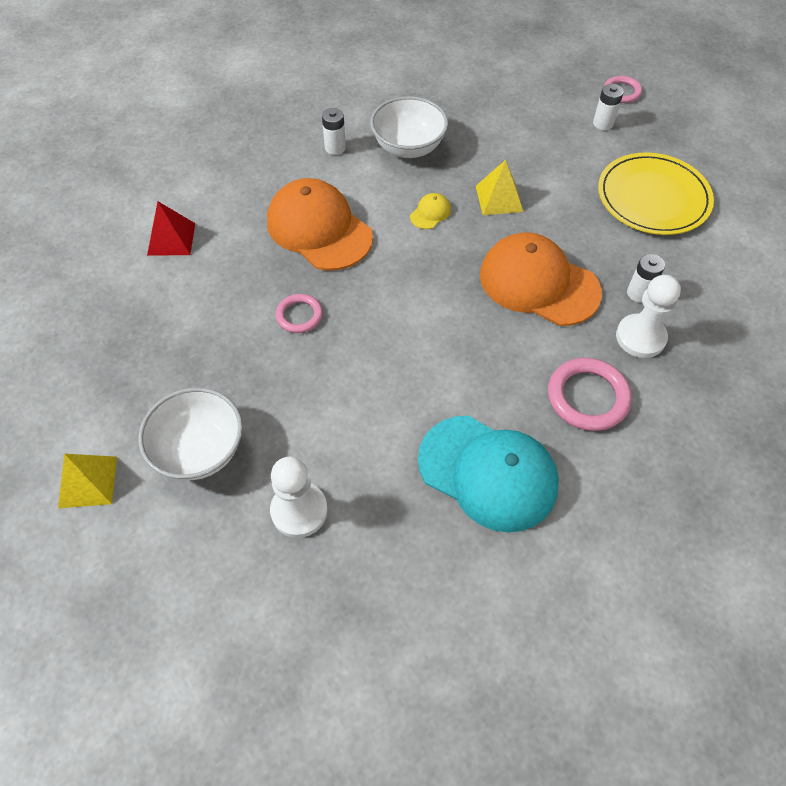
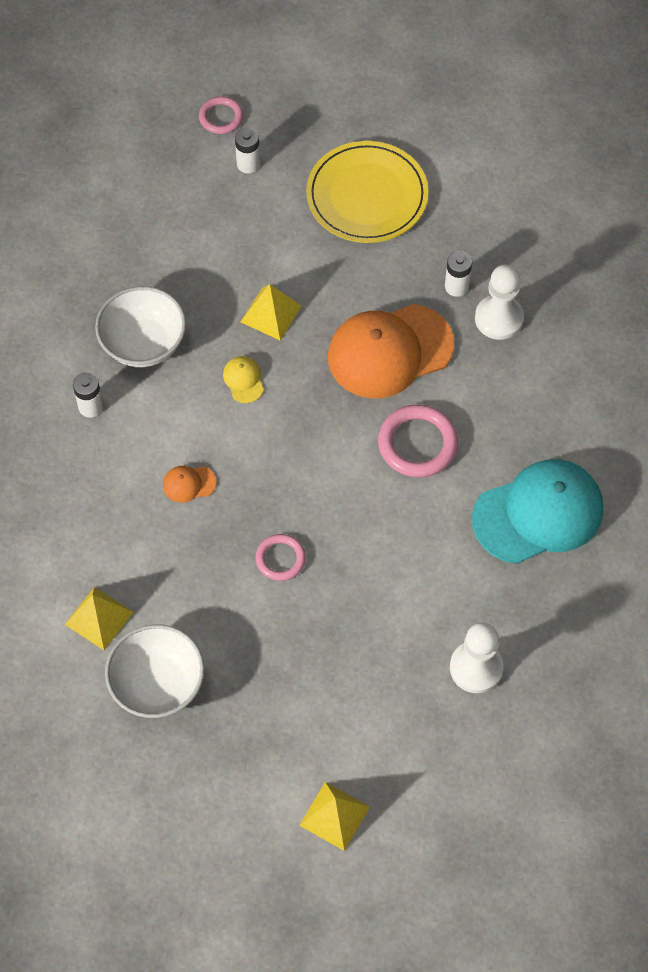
camera: 55 degrees left, 5 degrees up
white bowl [138,388,243,480] -> white bowl moved to [105,624,204,718]
red pyramid [147,201,195,256] -> yellow pyramid [65,587,134,650]
orange cap [267,178,373,271] -> orange cap [163,466,217,503], size x0.40
pink ring [548,358,632,431] -> pink ring moved to [378,405,458,477]

